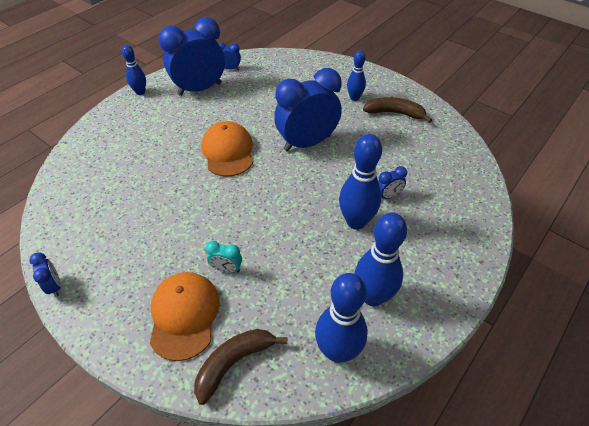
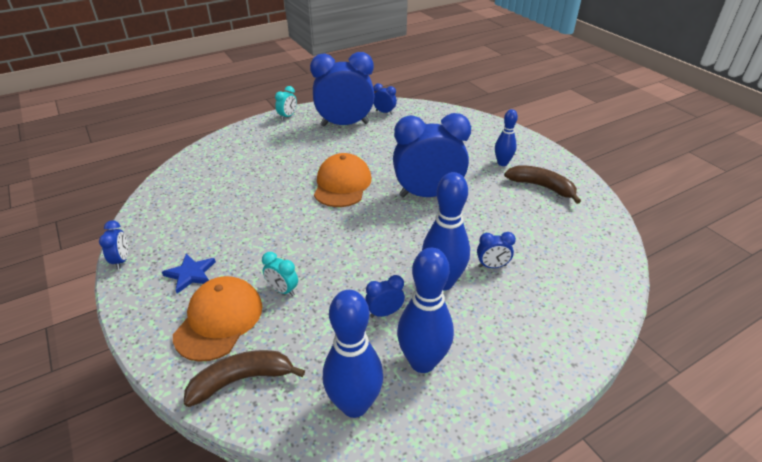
camera: 20 degrees right, 10 degrees down
blue bowling pin [122,45,146,95] -> turquoise clock [275,86,297,120]
none -> blue star [162,254,216,294]
none -> blue clock [365,275,405,318]

